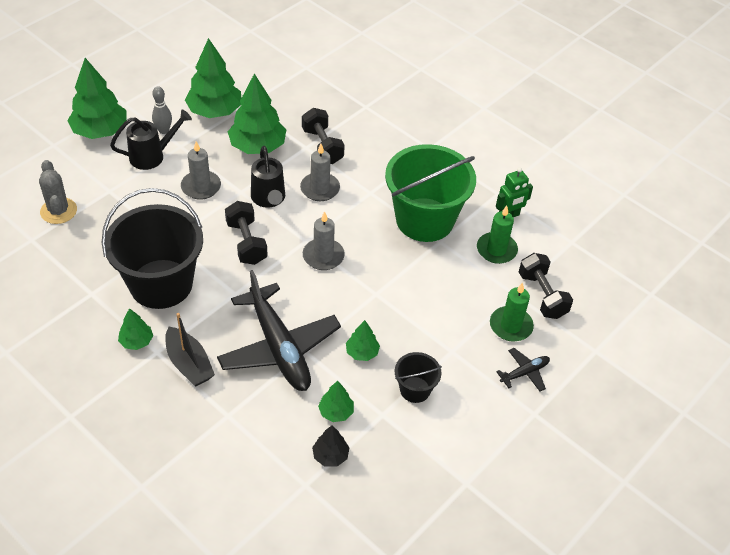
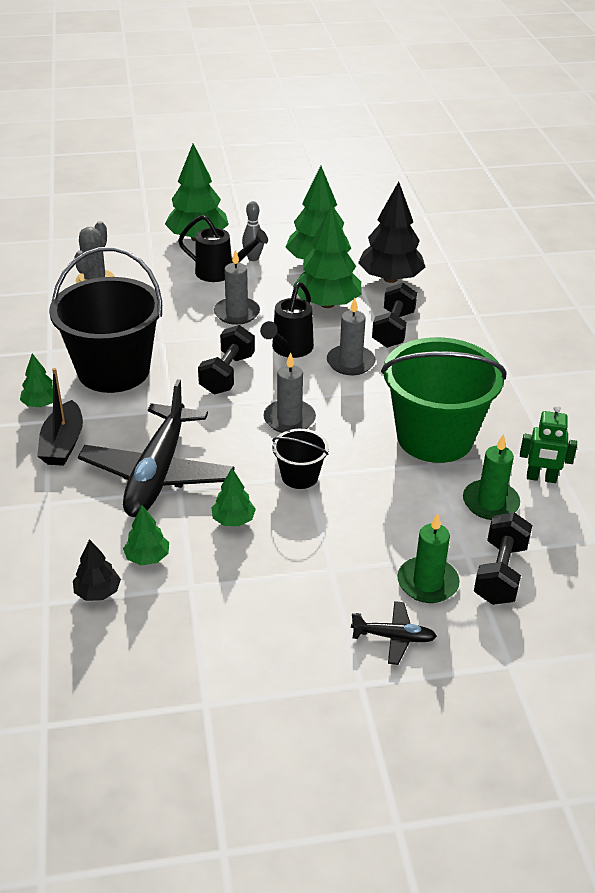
camera: 40 degrees right, 10 degrees down
black bucket [395,352,442,403] -> black bucket moved to [272,429,329,489]
none -> black tree [358,182,425,283]

